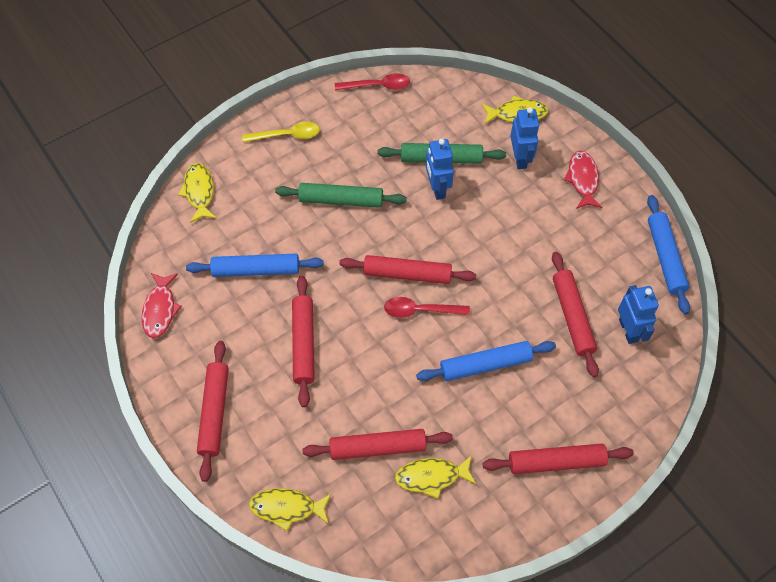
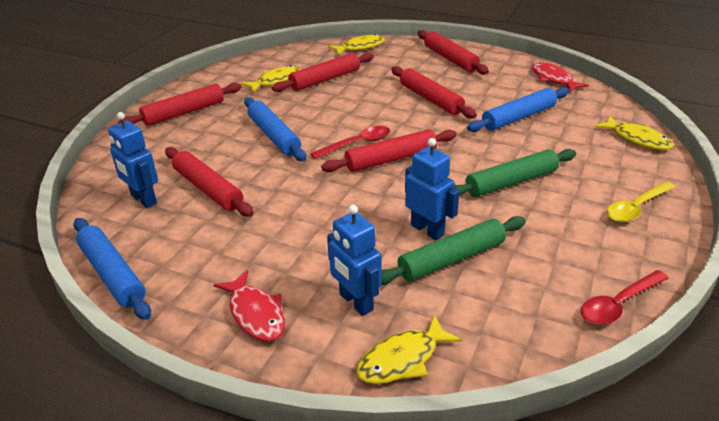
camera: 150 degrees right, 25 degrees down
blue rolling pin [416,341,556,381] -> blue rolling pin turned 75 degrees counterclockwise [244,97,306,161]

